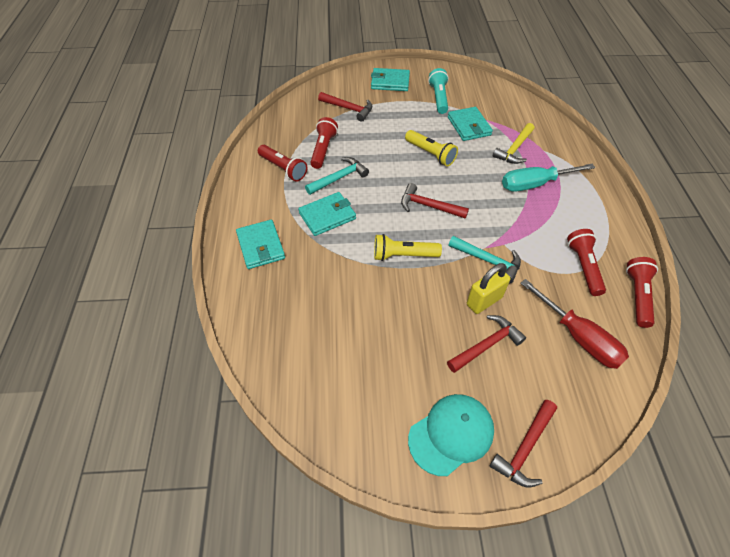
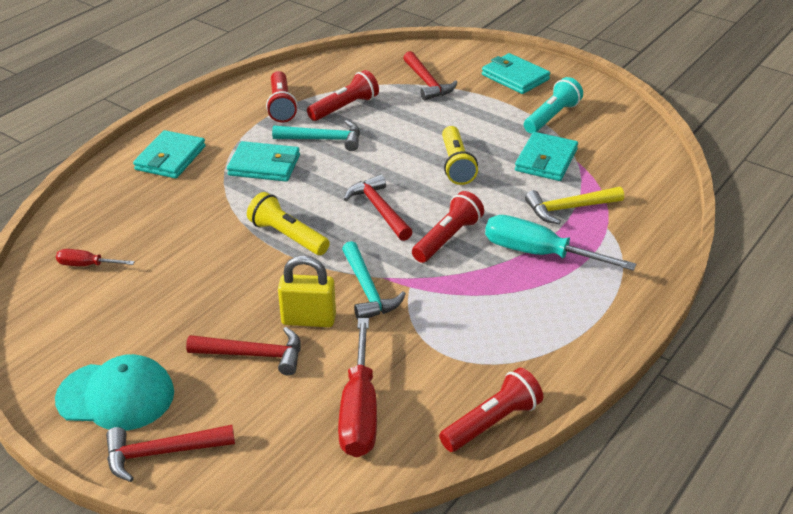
camera: 40 degrees right, 15 degrees down
red flashlight [567,229,606,296] -> red flashlight moved to [412,191,484,263]
none -> red screwdriver [56,249,135,266]

